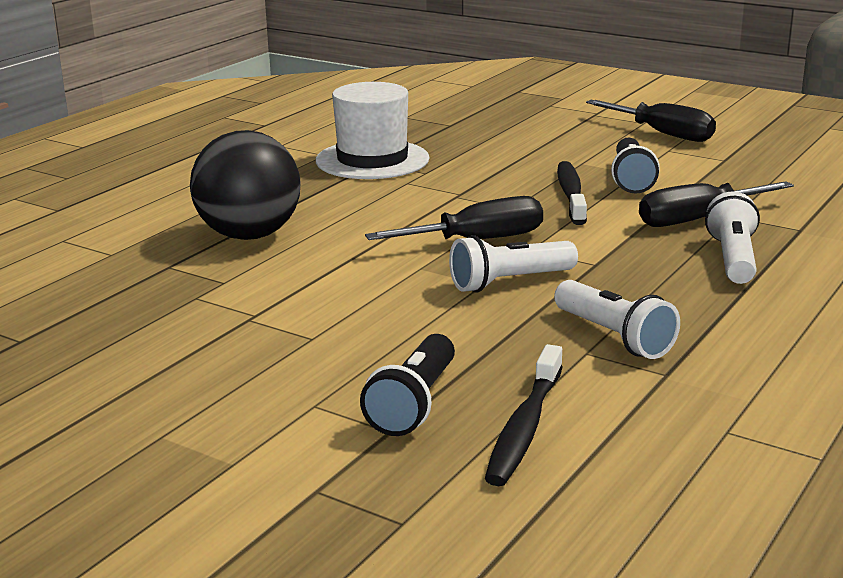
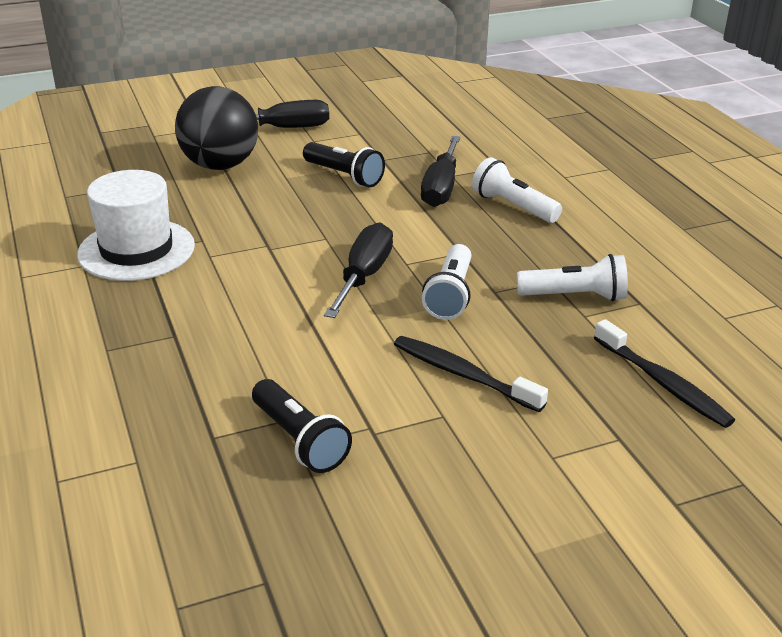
camera: 55 degrees left, 10 degrees up
black ball [190,130,300,240] -> black ball moved to [175,86,258,170]
black flashlight [360,334,455,436] -> black flashlight moved to [252,379,352,473]
black toothbrush [557,161,587,225] -> black toothbrush moved to [394,336,548,412]

